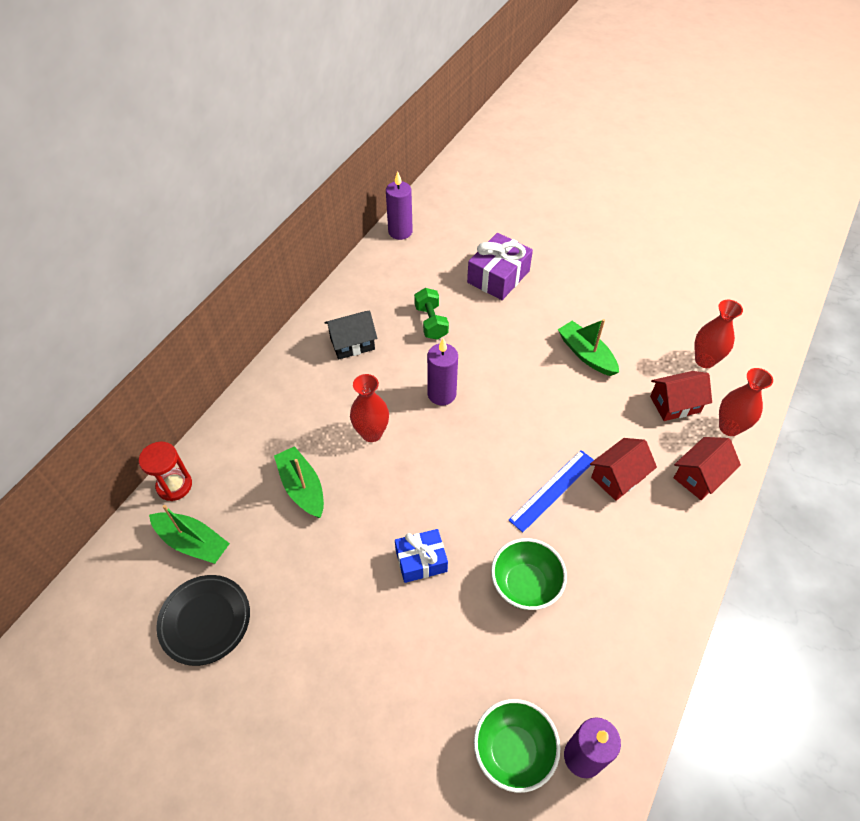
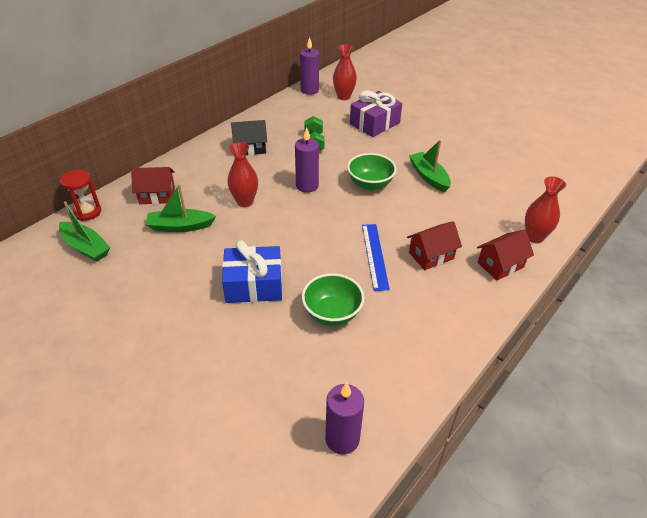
camera: 10 degrees right, 10 degrees down
black plate [156,575,250,666] -> none
green boat [274,446,324,518] -> green boat turned 75 degrees counterclockwise [145,184,216,232]
blue gift [395,529,448,583] -> blue gift [222,240,282,303], size x1.52
green bowl [474,699,560,793] -> green bowl moved to [347,153,397,190]
blue ruler [509,450,594,532] -> blue ruler turned 60 degrees counterclockwise [362,224,390,291]
red house [650,371,712,421] -> red house moved to [131,167,175,204]
red vase [694,300,743,368] -> red vase moved to [333,44,357,100]

